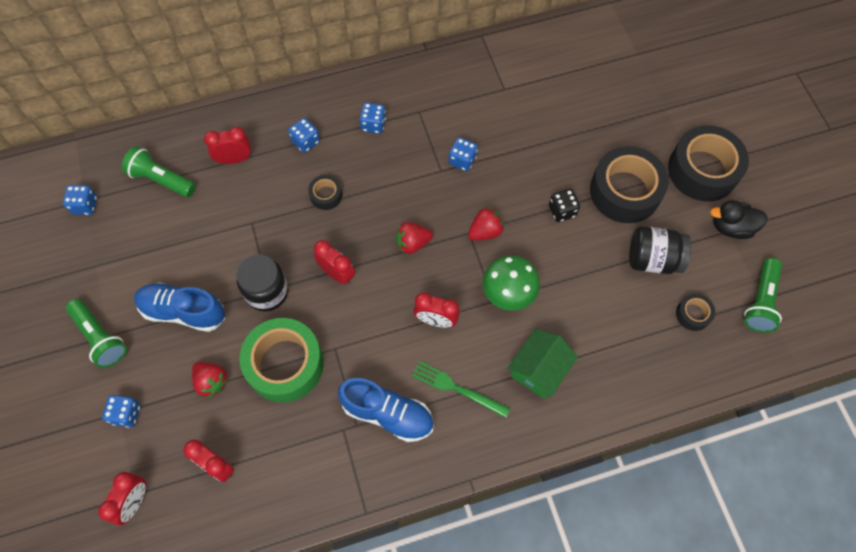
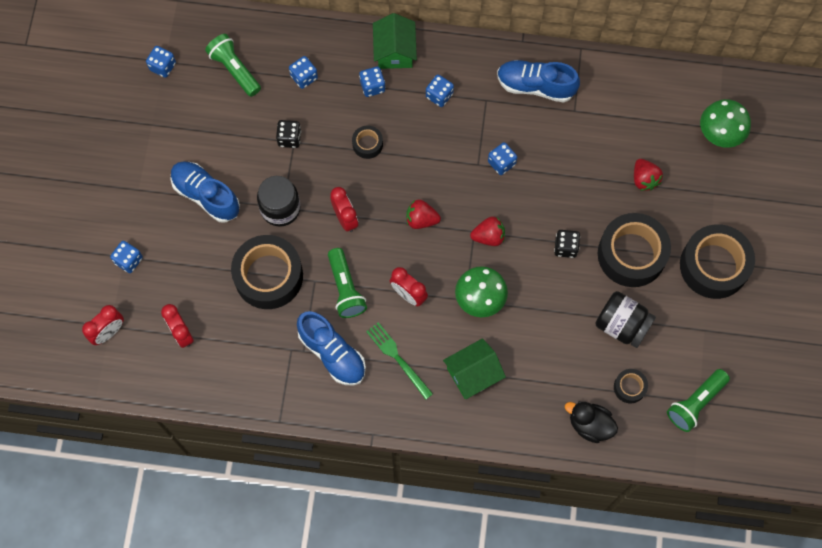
camera: 25 degrees right, 5 degrees up
green flashlight [66,299,127,368] -> green flashlight moved to [328,248,367,318]
red strawberry [192,362,228,398] -> red strawberry moved to [634,159,663,191]
red clock [204,127,251,164] -> blue dice [289,56,318,89]
green tape [239,318,324,403] -> black tape [231,235,303,309]
black duck [710,200,768,239] -> black duck moved to [565,401,618,443]
none -> black dice [276,120,301,148]
none -> green house [373,13,417,69]
none -> blue shoe [497,60,580,103]
none -> green mushroom [700,99,751,148]

